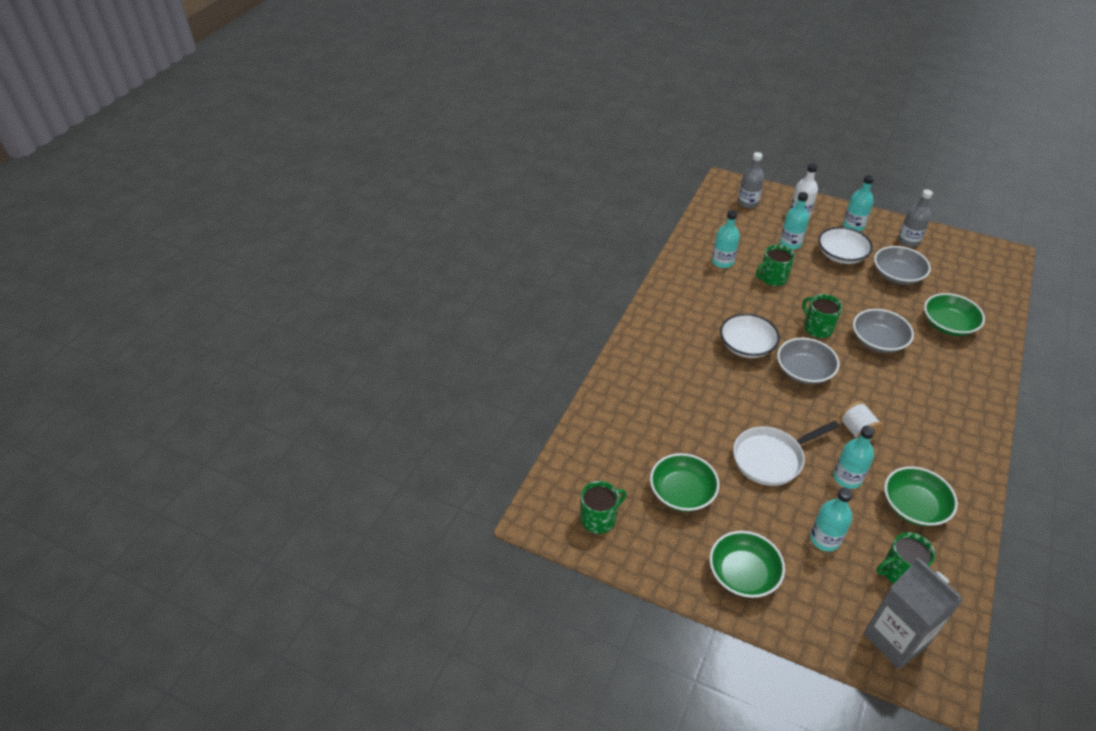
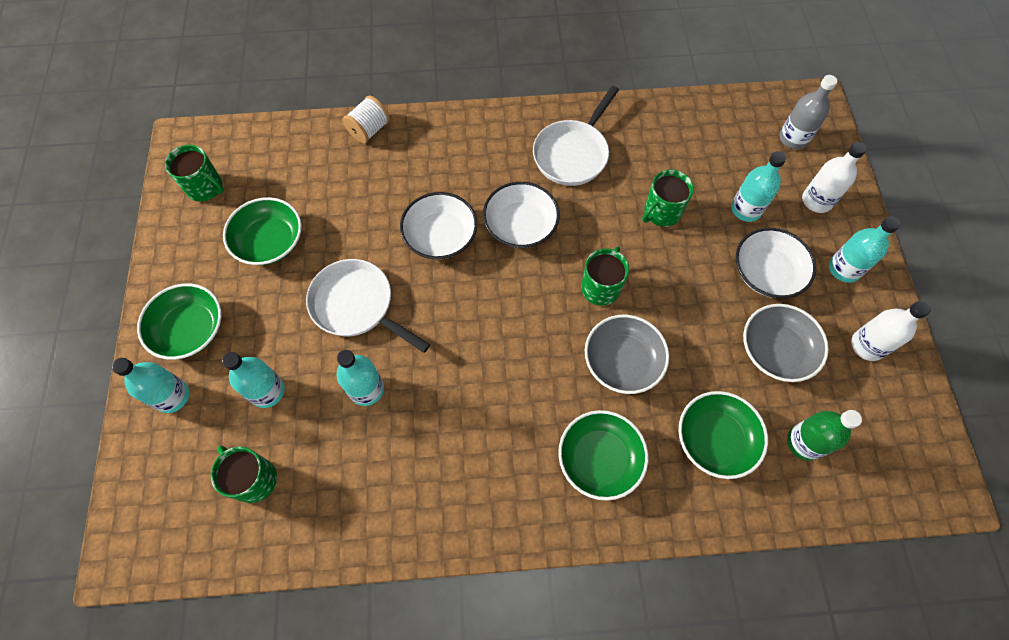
camera: 60 degrees right, 20 degrees up
turquoise bottle [712,210,740,268] -> turquoise bottle moved to [112,358,189,413]
green mug [756,244,795,286] -> green mug turned 75 degrees counterclockwise [642,170,694,227]
grey bowl [777,338,839,384] -> none
white spool [840,401,884,441] -> white spool moved to [343,95,390,143]
grey carton [864,557,963,669] -> none
green bowl [884,467,958,526] -> green bowl moved to [558,410,649,501]
grey bottle [898,189,933,247] -> white bottle [851,301,931,361]
none -> white bowl [400,192,477,259]
none -> white pan [533,86,619,186]
none -> green bottle [787,410,862,461]

